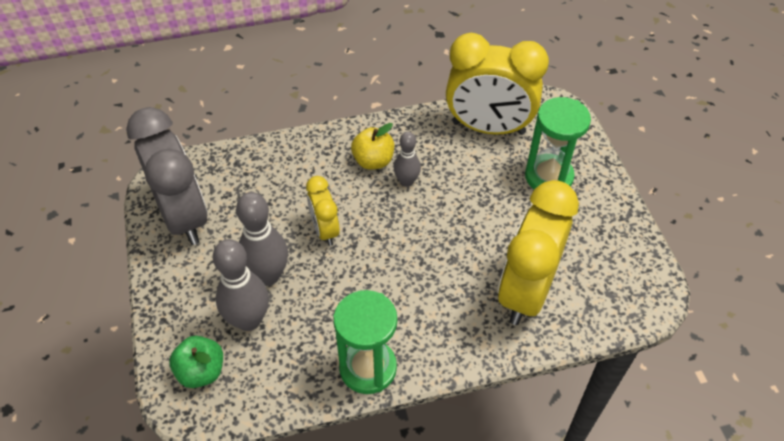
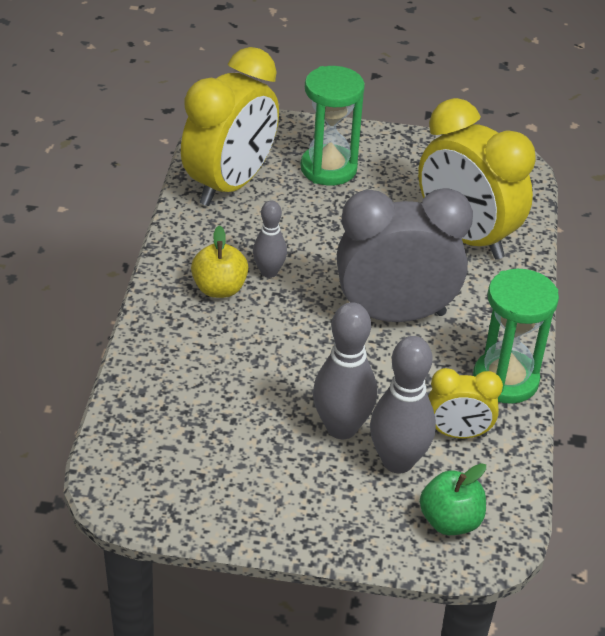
camera: 70 degrees left, 10 degrees down
grey clock [126,107,208,245] -> grey clock moved to [337,188,473,322]
yellow clock [306,176,340,246] -> yellow clock moved to [428,368,503,438]

